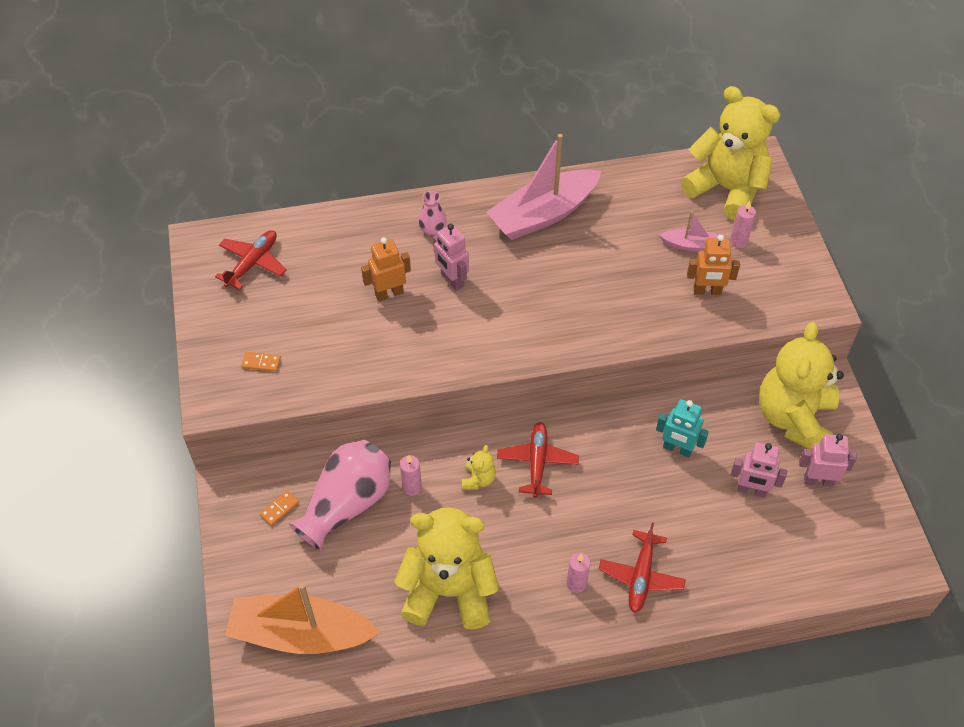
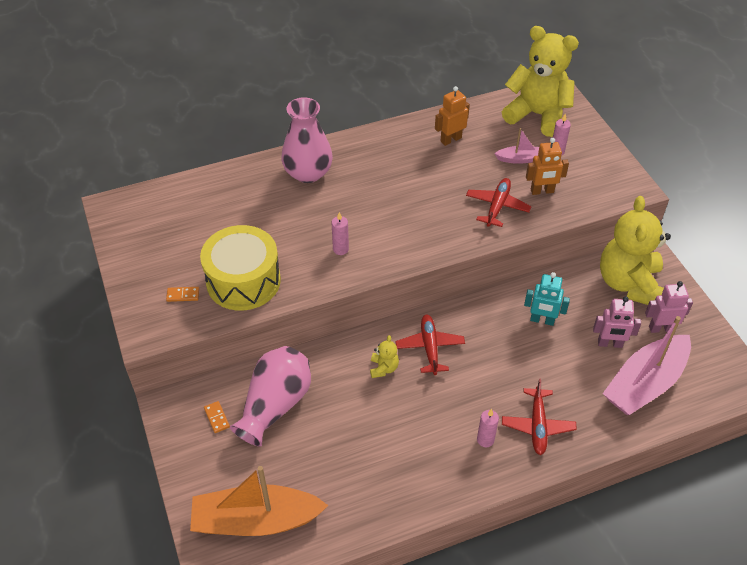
camera: 10 degrees left, 5 degrees down
red plane [215,230,287,290] -> red plane moved to [466,178,532,227]
orange domino [259,490,299,526] -> orange domino turned 60 degrees counterclockwise [204,401,230,433]
orange robot [361,237,411,301] -> orange robot moved to [435,86,470,146]
yellow teddy bear [394,507,499,630] -> none
pink candle [400,455,422,496] -> pink candle moved to [331,212,349,255]
pink vase [418,191,447,236] -> pink vase [281,97,333,183], size x2.11
pink robot [433,224,469,291] -> none
pink boat [486,134,601,240] -> pink boat moved to [603,316,691,415]
none -> yellow drum [200,225,281,311]

